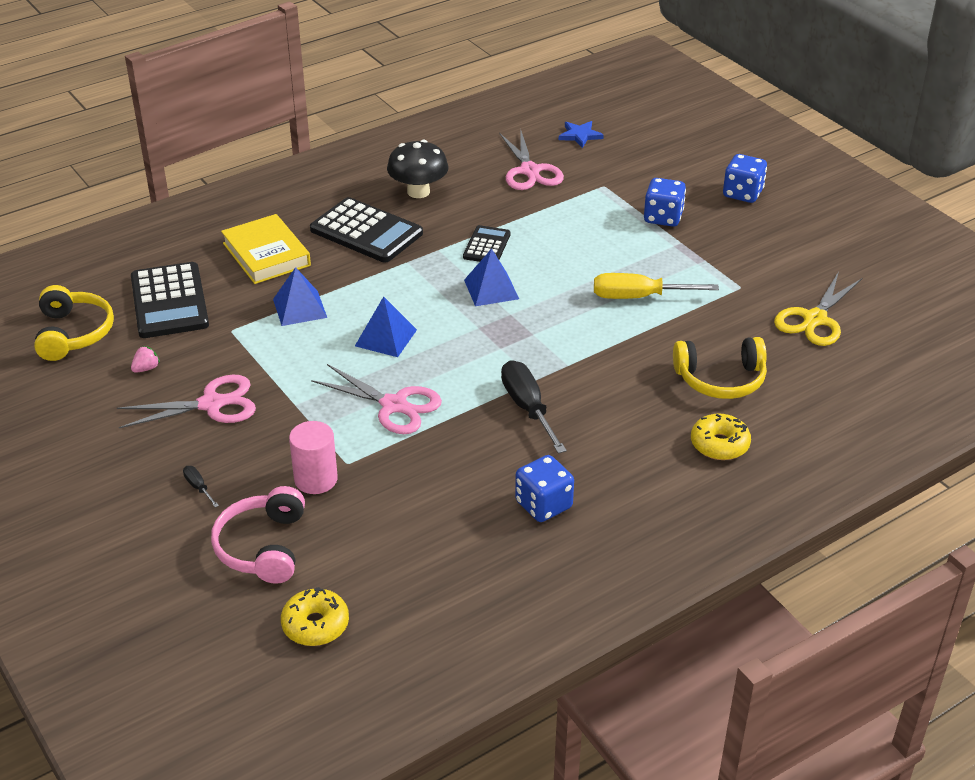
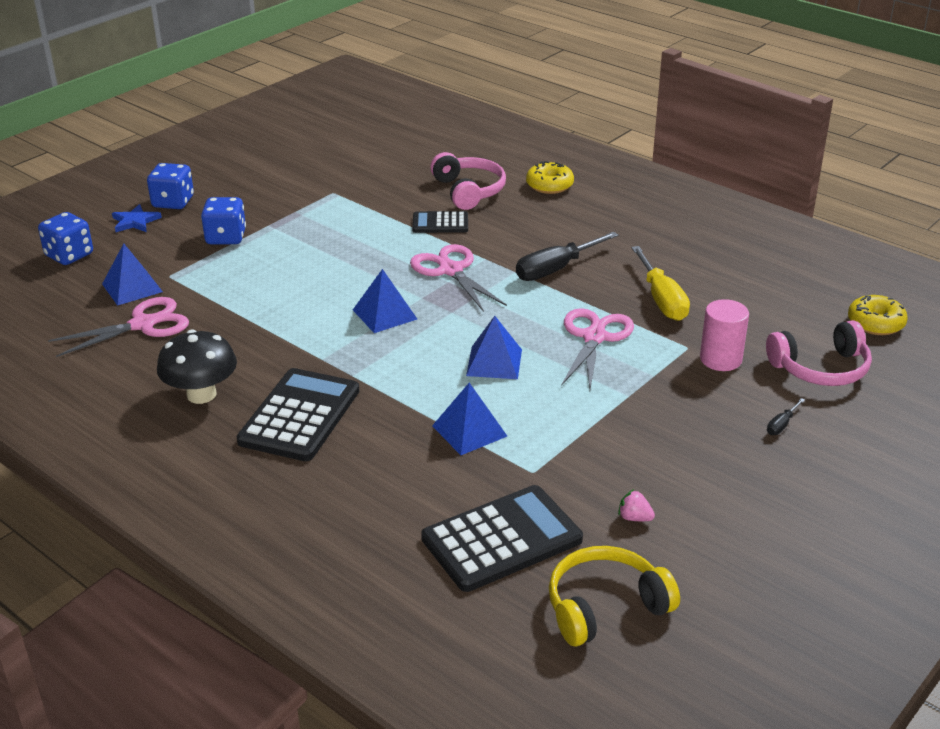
camera: 105 degrees left, 5 degrees down
pink scissors [117,375,256,428] -> pink scissors moved to [410,244,507,312]
yellow book [221,214,311,284] -> none
black calculator [463,225,511,262] -> black calculator moved to [412,211,468,233]
blue dice [515,455,574,522] -> blue dice moved to [38,212,93,265]
blue star [559,121,604,148] -> blue star moved to [112,204,162,232]
yellow screwdriver [594,273,719,299] -> yellow screwdriver moved to [631,246,690,321]
yellow headphones [673,337,767,399] -> pink headphones [430,152,506,210]
yellow scissors [774,272,862,346] -> none
none -> blue pyramid [102,243,163,306]

